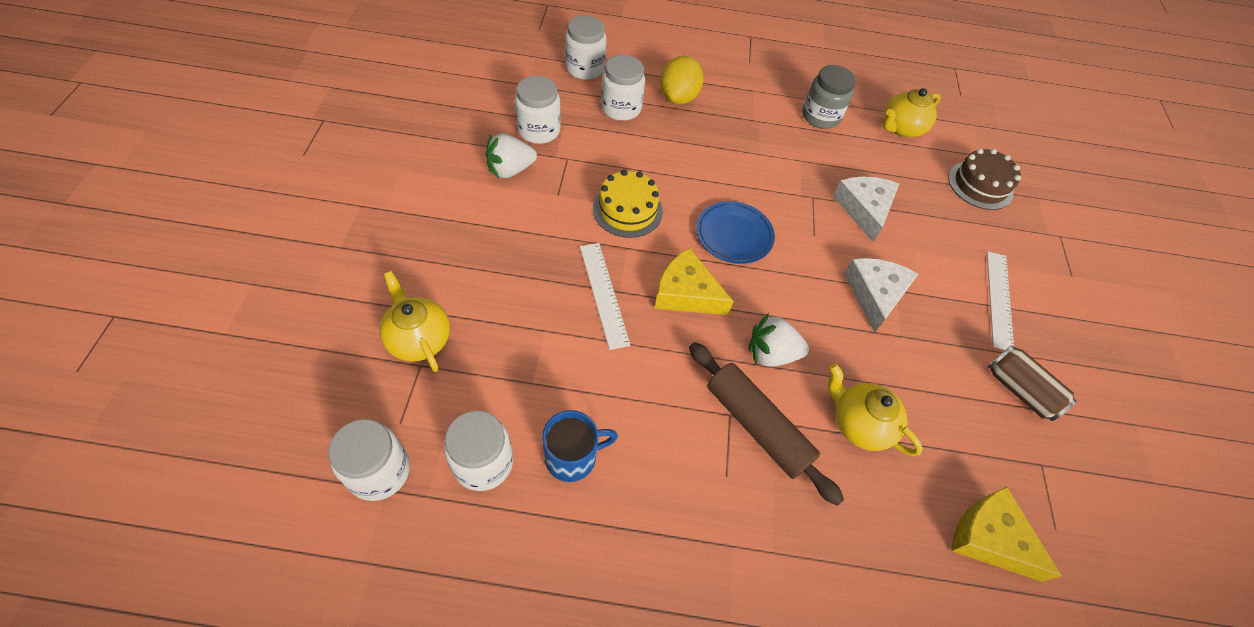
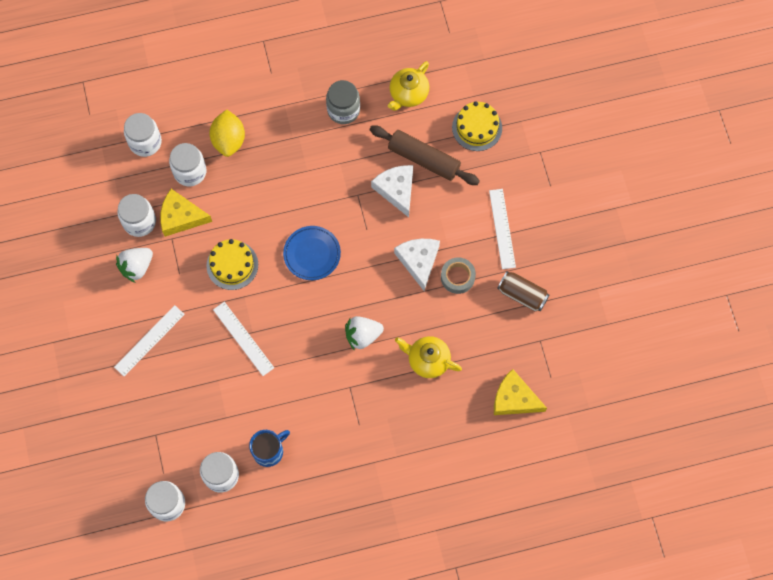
camera: 15 degrees left, 15 degrees up
yellow teapot [379,271,450,372] -> none
yellow cheese [654,248,734,315] -> yellow cheese moved to [160,189,212,237]
brown rolling pin [689,342,844,506] -> brown rolling pin moved to [369,126,480,185]
brown cake [948,148,1021,210] -> yellow cake [452,101,502,151]
none -> white ruler [114,305,185,376]
none -> grey tape [441,257,476,294]

